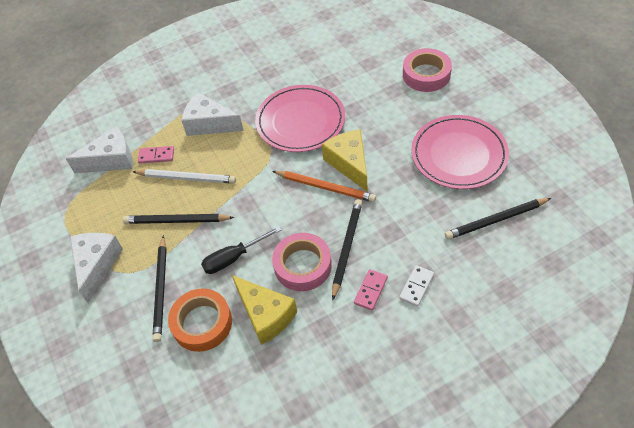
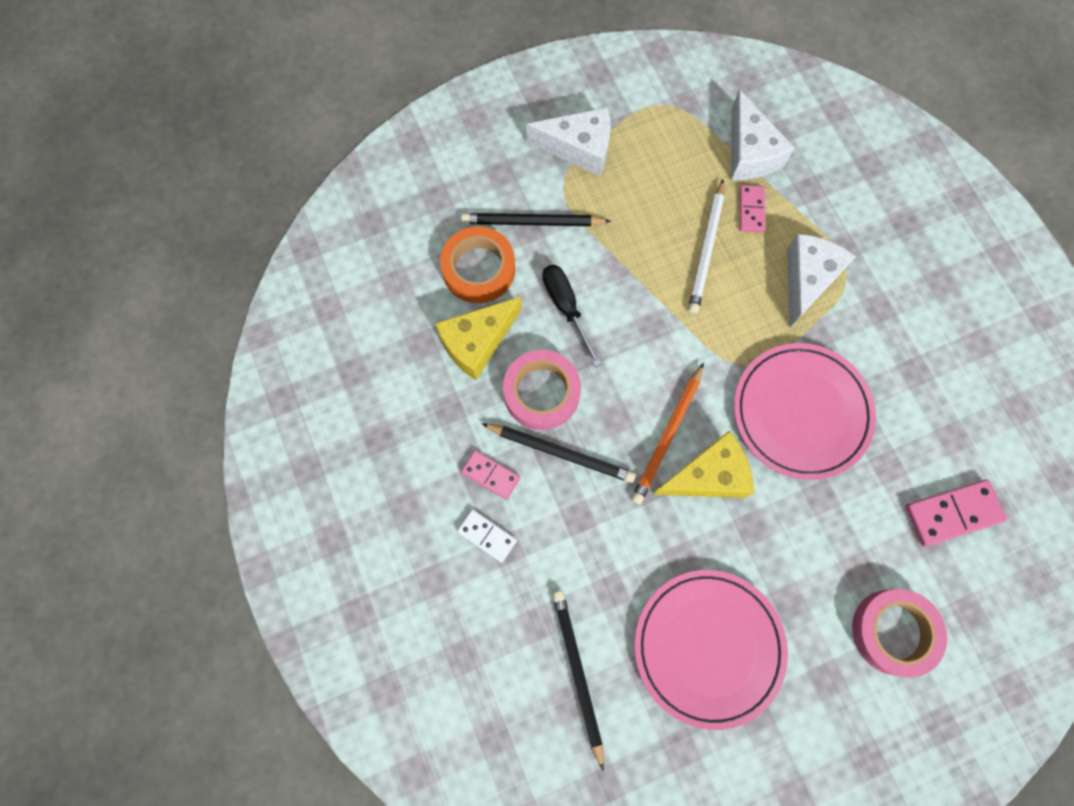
camera: 90 degrees right, 20 degrees up
black pencil [123,214,235,224] -> none
none -> pink domino [905,480,1007,547]

